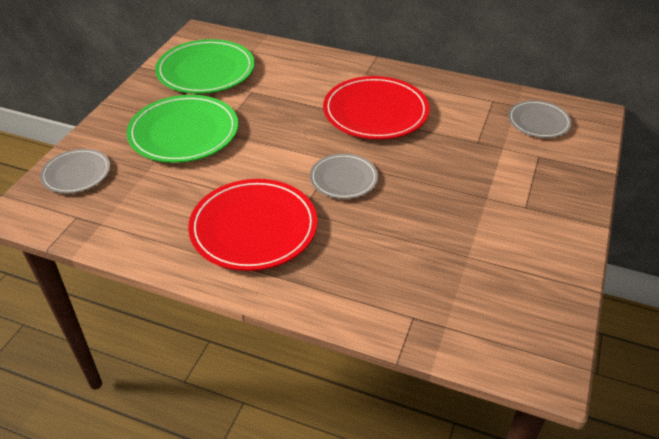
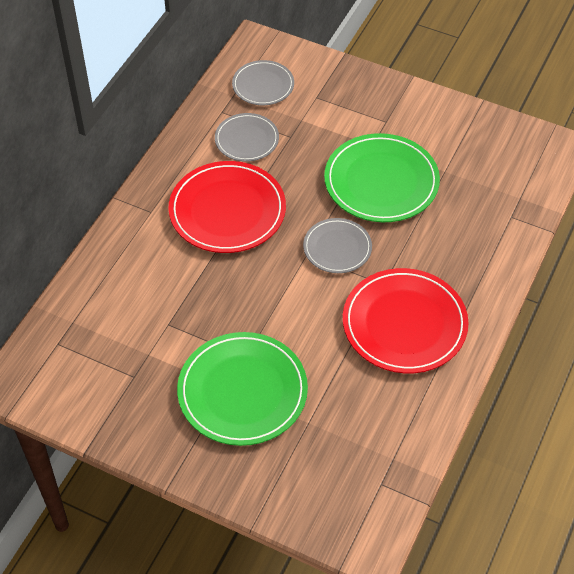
camera: 85 degrees left, 10 degrees up
grey plate [40,149,110,193] -> grey plate moved to [215,113,279,162]
green plate [155,39,255,94] -> green plate moved to [324,133,440,222]

